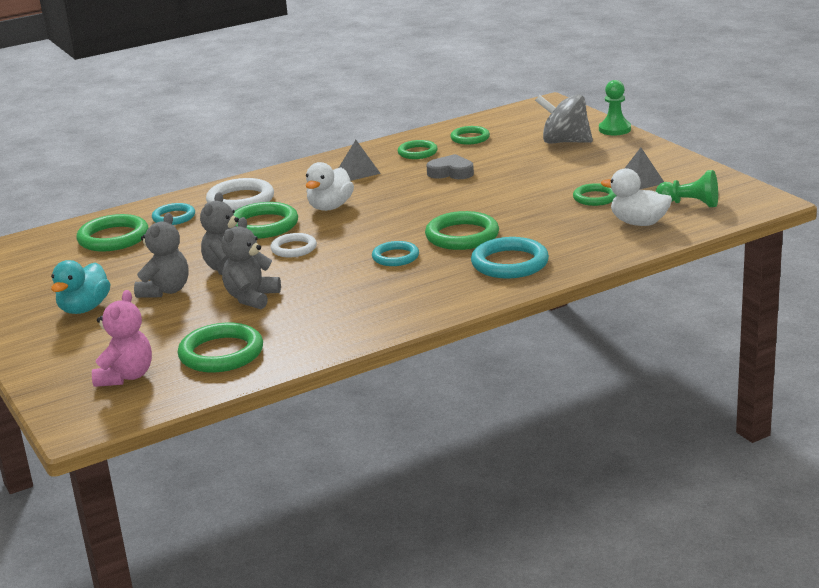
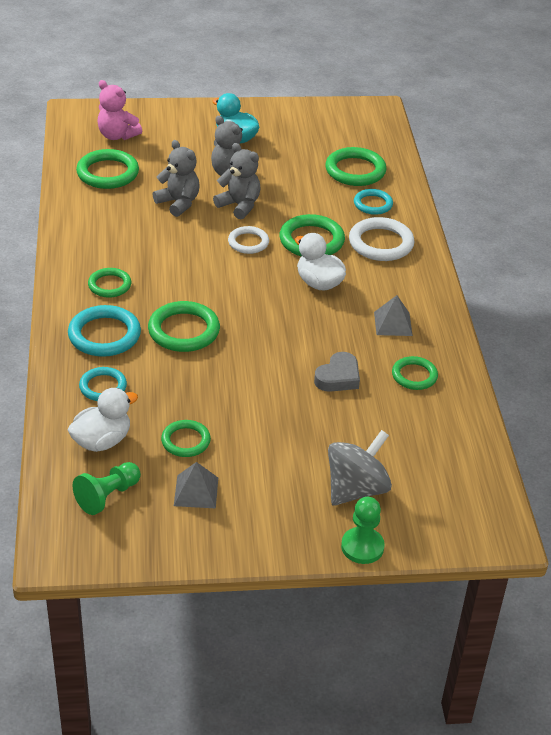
camera: 110 degrees right, 15 degrees up
turquoise ring [372,241,419,266] -> turquoise ring moved to [79,367,127,401]
green ring [450,126,490,144] -> green ring moved to [88,268,131,298]

